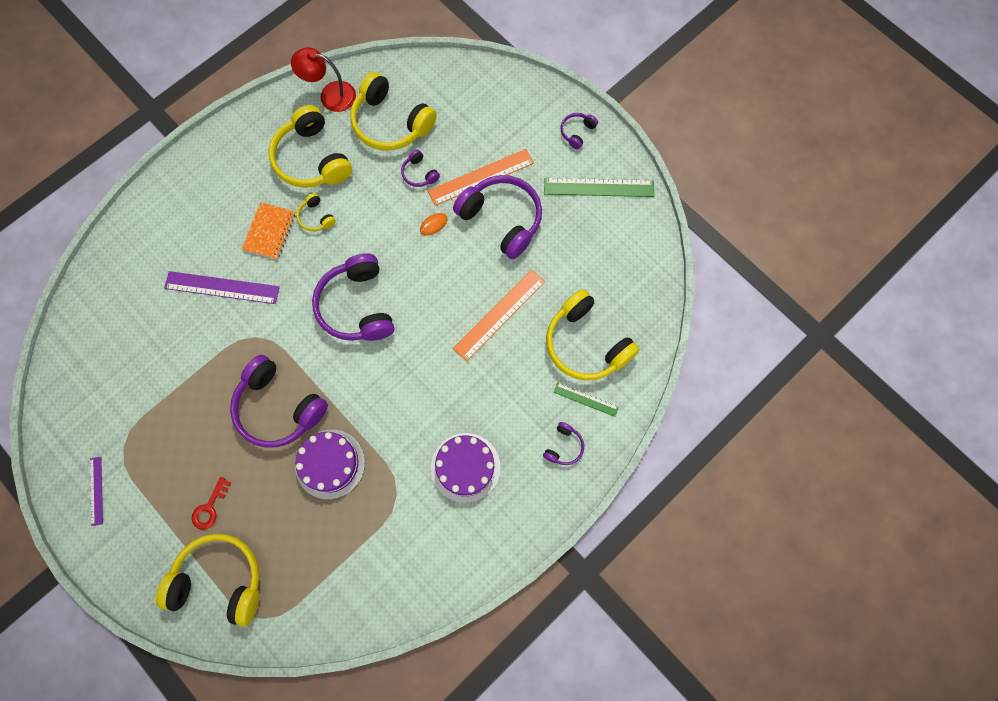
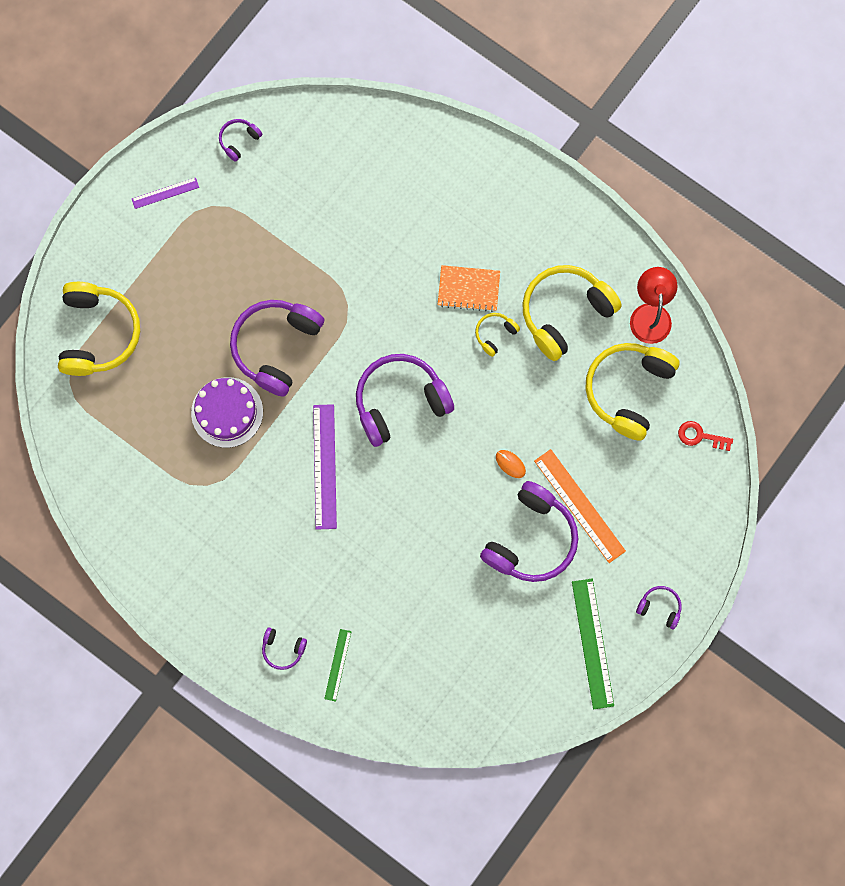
camera: 80 degrees right, 5 degrees up
purple ruler [164,271,280,304] -> purple ruler moved to [313,404,337,530]
red key [192,477,231,530] -> red key moved to [678,421,733,451]
purple headphones [401,150,440,187] -> purple headphones moved to [219,119,262,162]
purple cake [431,433,501,503] -> none
orange ruler [453,270,545,361] -> none
yellow headphones [546,289,640,381] -> none

